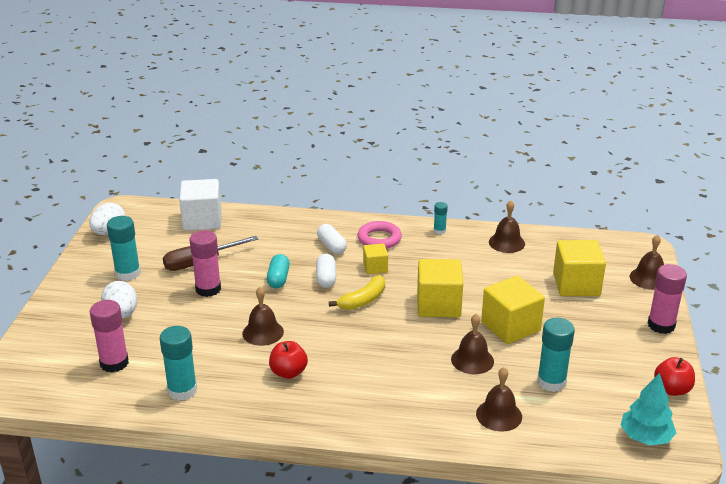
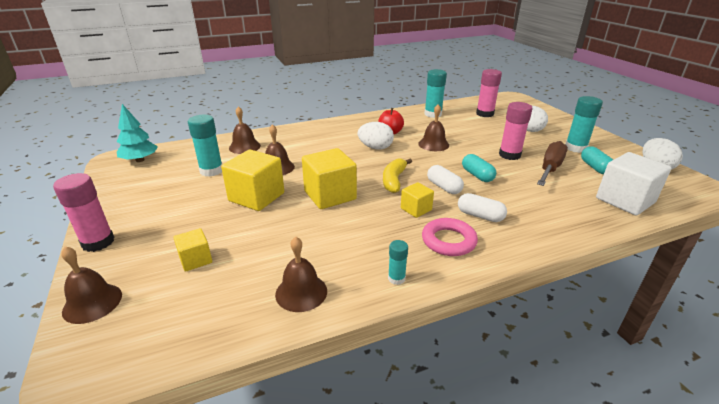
camera: 150 degrees right, 0 degrees up
yellow cube [553,240,606,296] -> yellow cube [174,228,212,272], size x0.54
red apple [654,357,695,396] -> none
none -> white egg [358,122,394,150]
none -> turquoise capsule [581,146,613,174]

